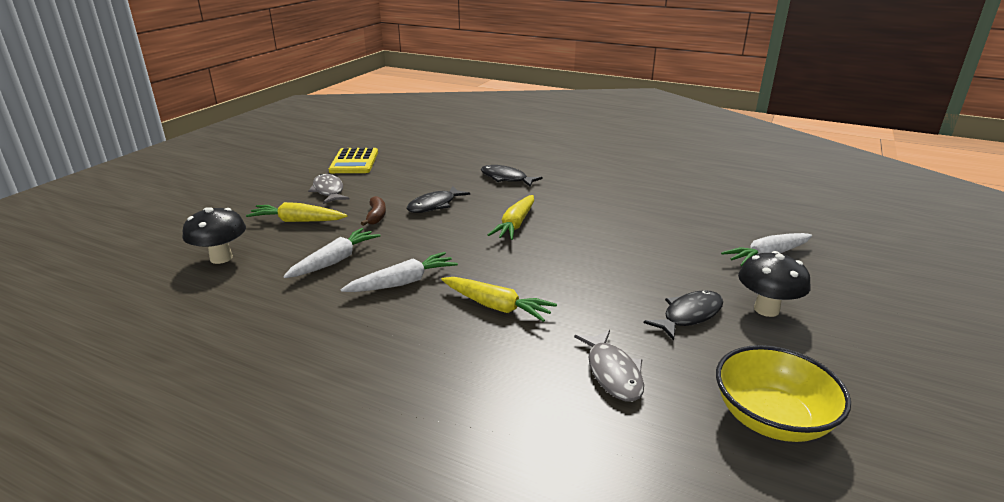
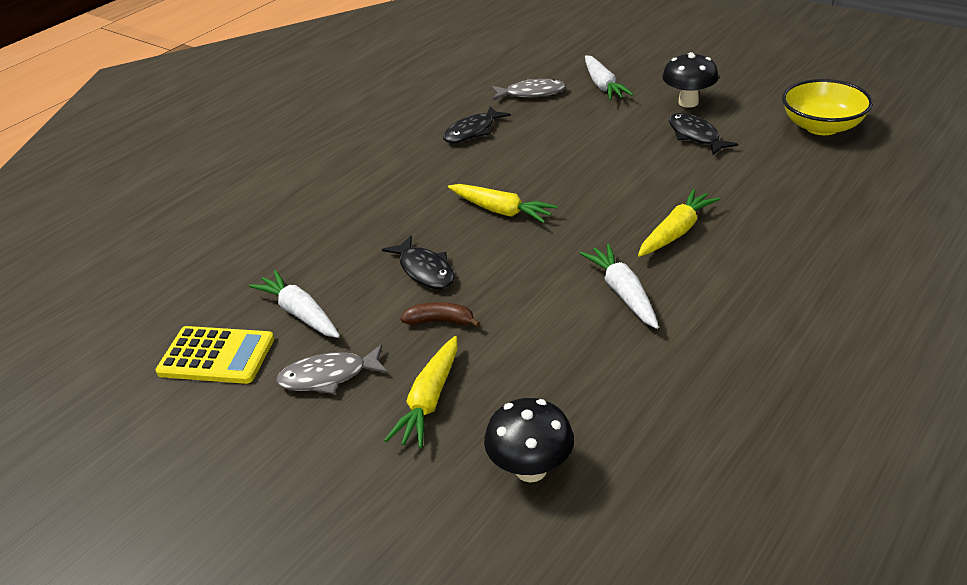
camera: 75 degrees left, 10 degrees up
white carrot [283,228,381,278] -> white carrot moved to [249,270,340,338]
black fish [481,165,543,187] -> black fish moved to [443,106,511,143]
grey fish [574,330,644,402] -> grey fish moved to [492,79,566,100]

